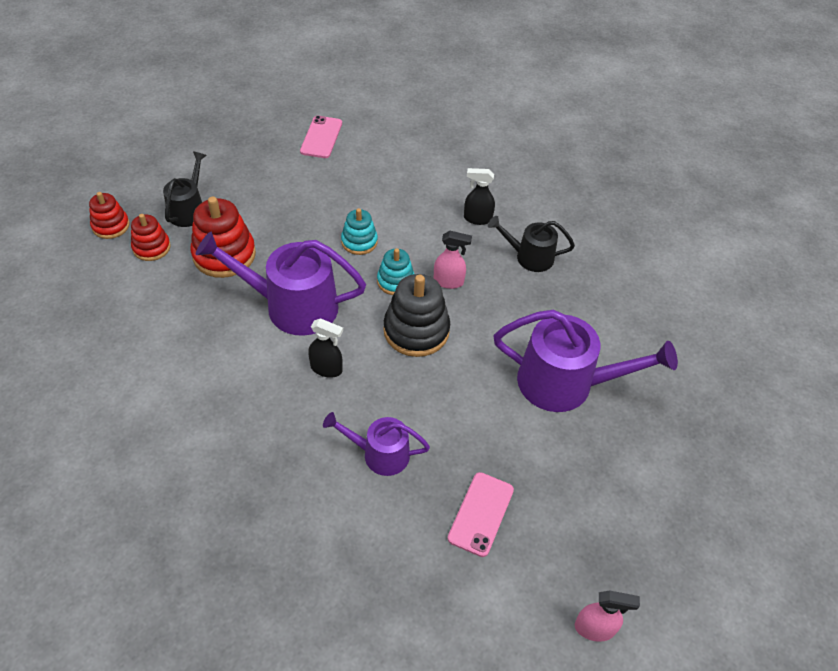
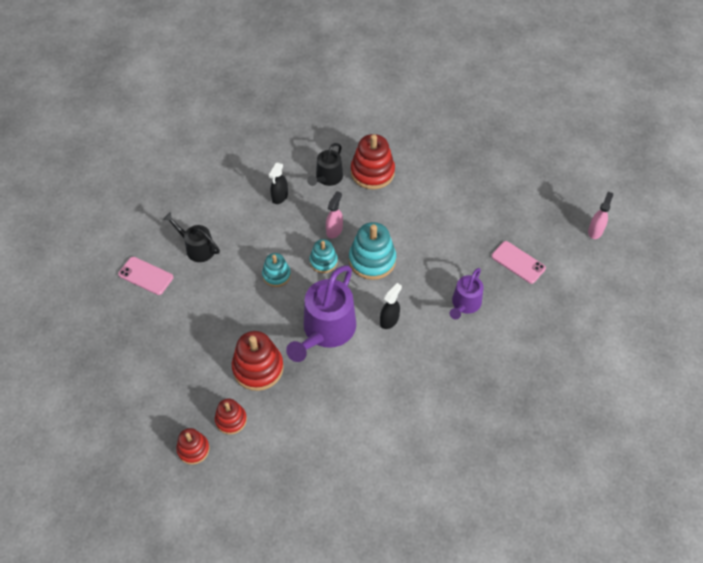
camera: 70 degrees left, 5 degrees up
black watering can [163,152,207,227] -> black watering can moved to [163,212,220,262]
black stacking toy [383,274,450,357] -> turquoise stacking toy [349,222,396,280]
purple watering can [494,310,678,412] -> none
none -> red stacking toy [351,134,395,189]

